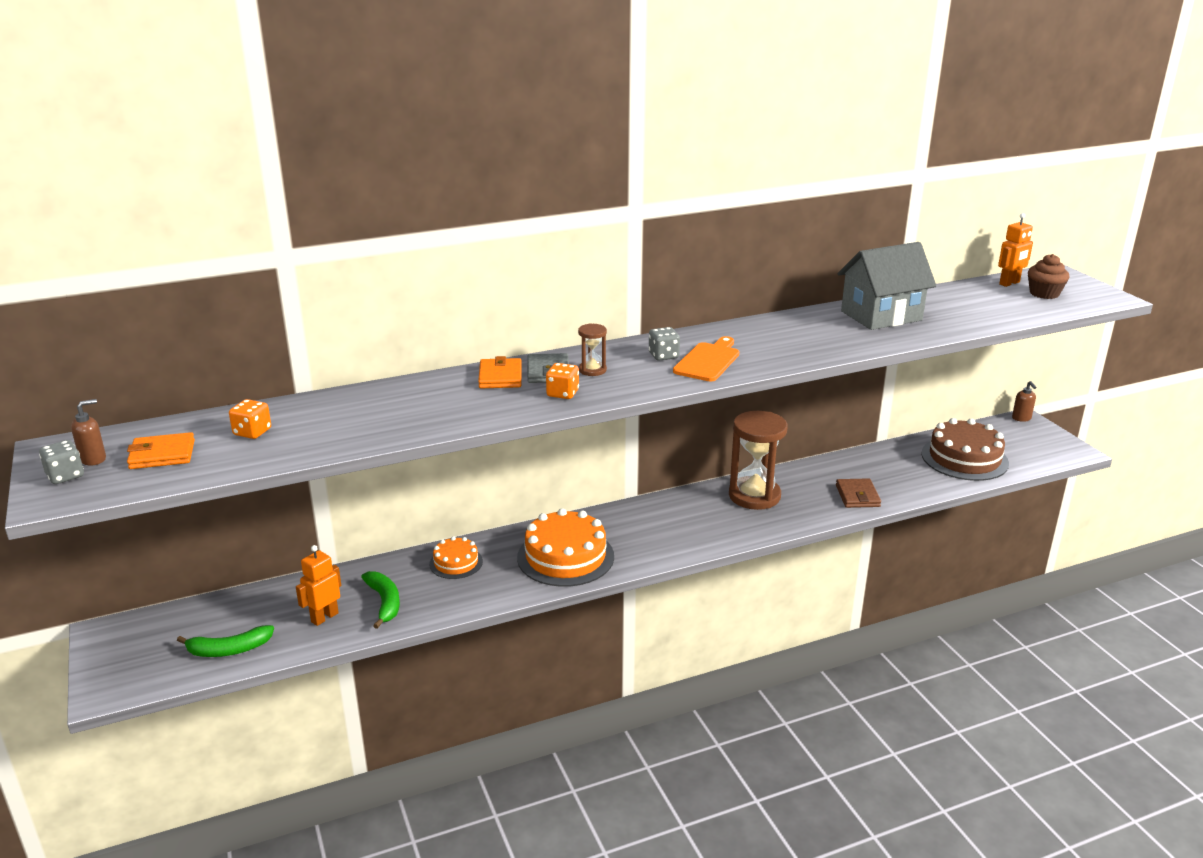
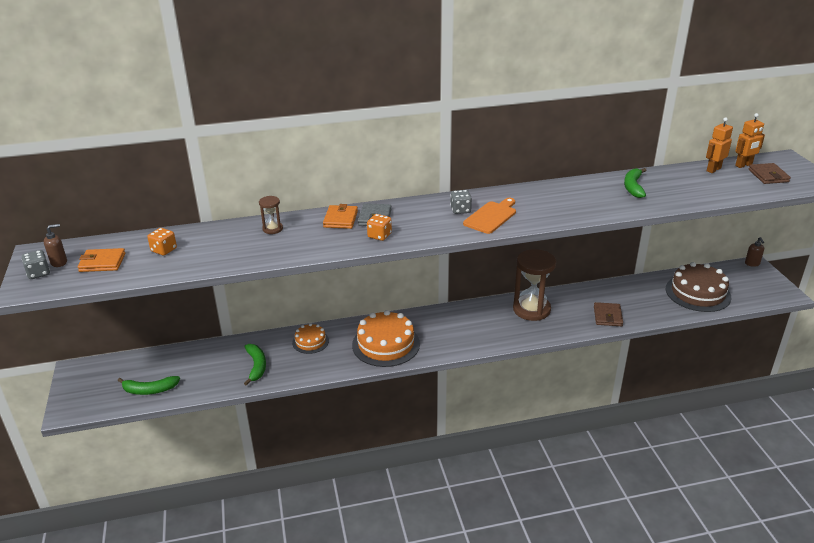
camera: 10 degrees right, 5 degrees up
orange robot [296,545,341,626] -> orange robot moved to [706,117,733,173]
brown hourglass [578,323,607,376] -> brown hourglass moved to [259,196,283,234]
grey house [838,242,936,330] -> green banana [624,168,647,198]
brown cupcake [1028,254,1069,299] -> brown wallet [748,163,791,184]

